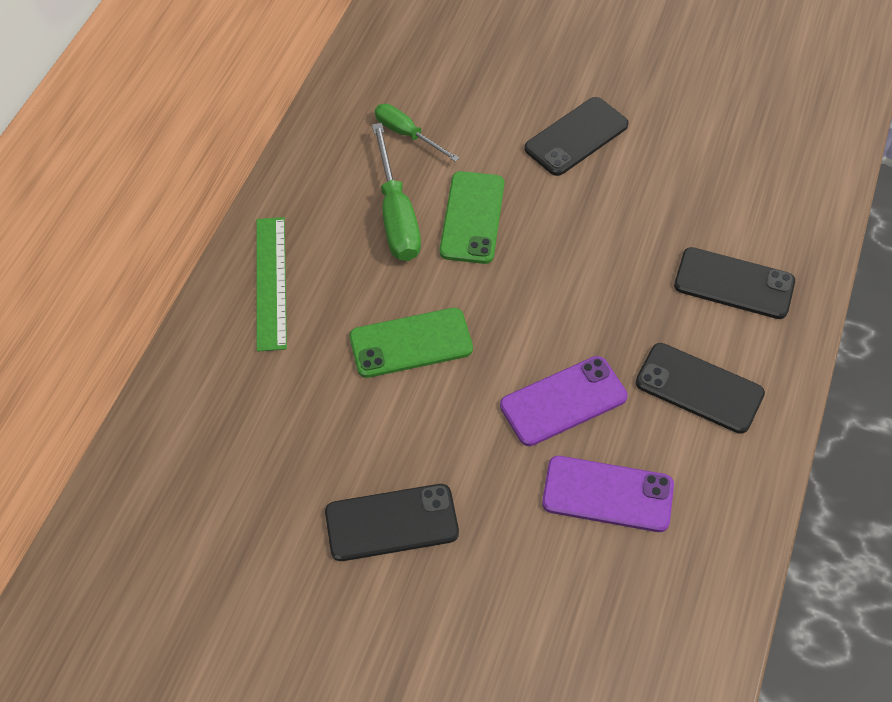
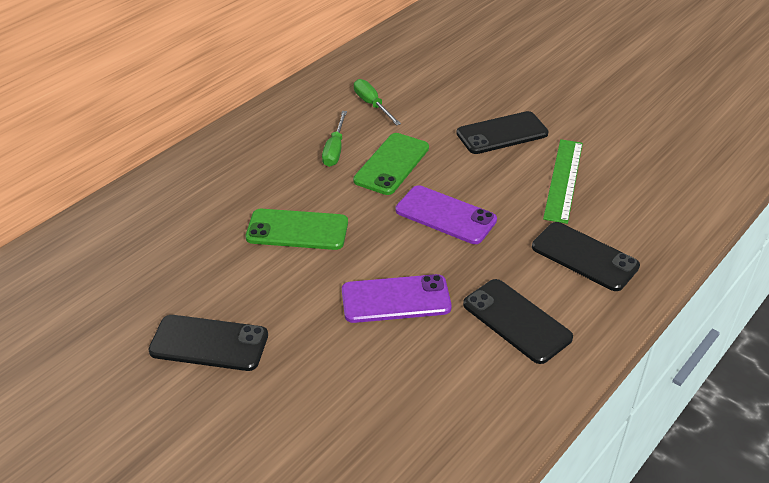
camera: 20 degrees right, 15 degrees down
green ruler [256,217,287,352] -> green ruler moved to [543,139,583,224]
green screwdriver [372,123,421,261] -> green screwdriver [322,111,347,167], size x0.63
purple phone [542,456,674,532] -> purple phone moved to [396,185,497,244]

